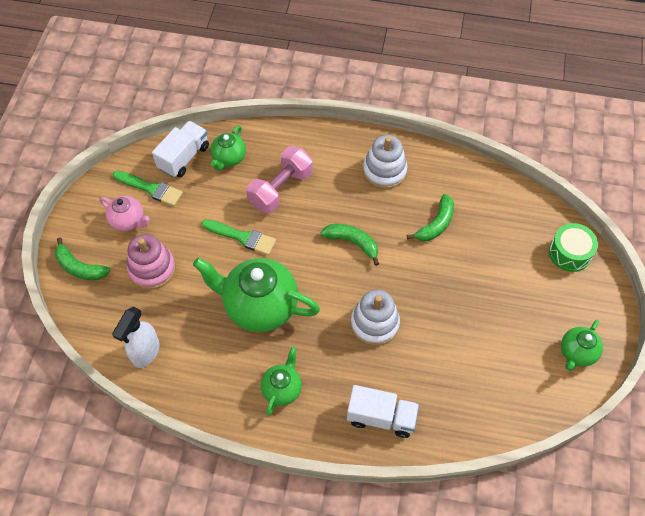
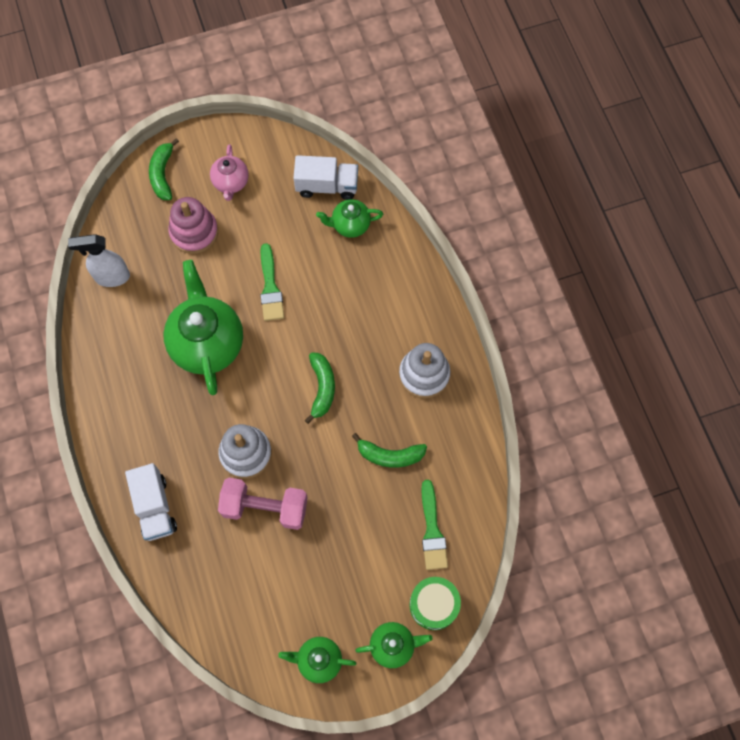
camera: 60 degrees right, 10 degrees up
green brush [113,170,183,206] -> green brush moved to [421,480,448,570]
pink dumbbell [246,146,313,213] -> pink dumbbell moved to [218,478,308,530]
green teapot [261,347,302,415] -> green teapot moved to [355,622,433,668]

